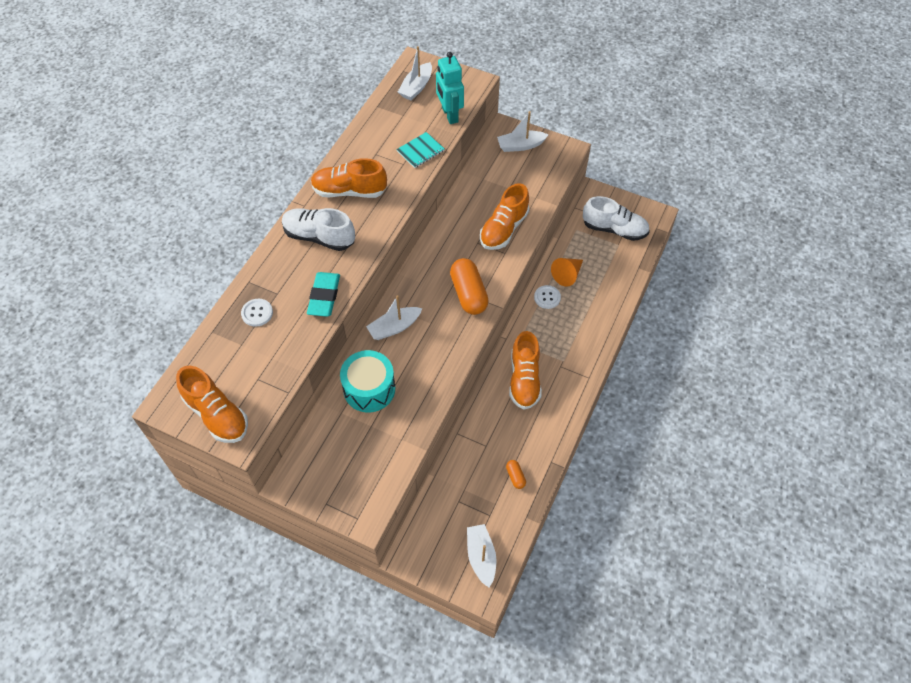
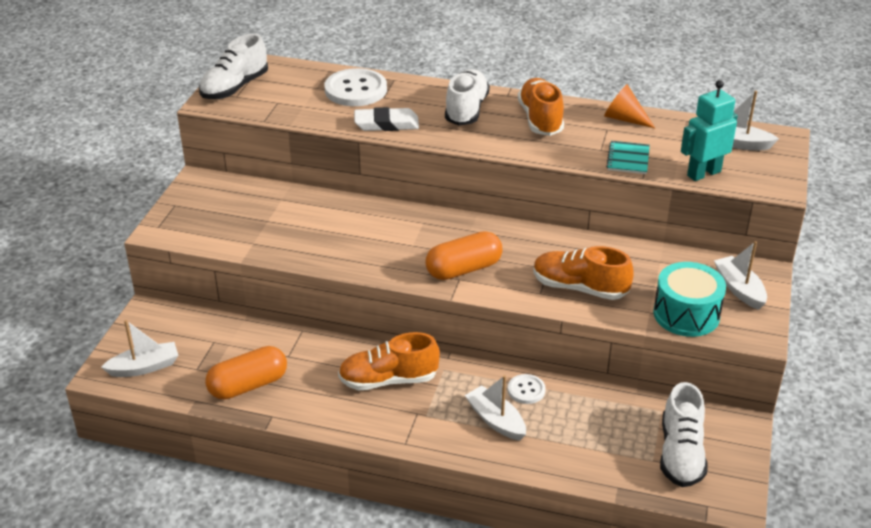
camera: 80 degrees right, 20 degrees down
orange shoe [176,366,248,443] -> white shoe [199,34,268,99]
white button [241,299,273,327] -> white button [324,68,387,106], size x1.90
turquoise eraser [307,272,340,317] -> white eraser [354,107,419,131]
turquoise drum [340,350,395,412] -> turquoise drum moved to [653,262,726,337]
white boat [366,295,422,340] -> white boat moved to [465,375,526,441]
turquoise notebook [396,132,444,168] -> turquoise notebook turned 60 degrees clockwise [606,141,650,174]
orange capsule [506,460,526,489] -> orange capsule [205,346,287,400], size x2.15
orange cone [551,258,583,287] -> orange cone moved to [604,84,655,128]

